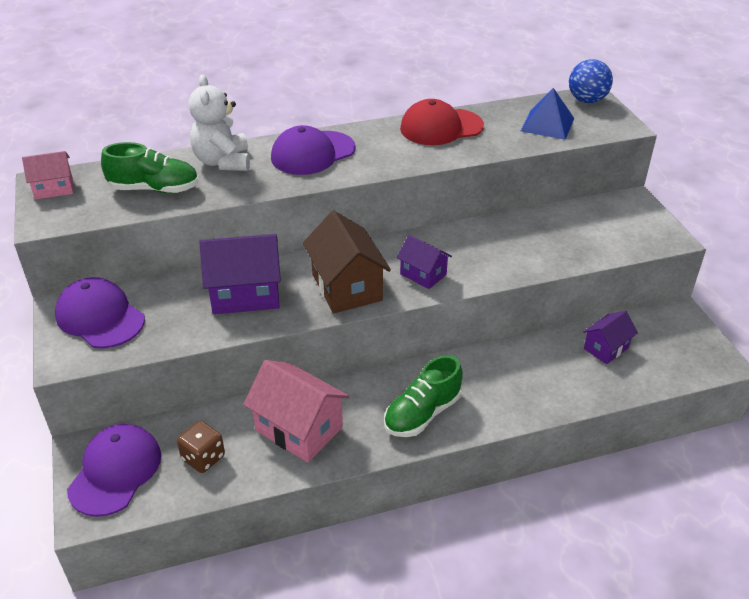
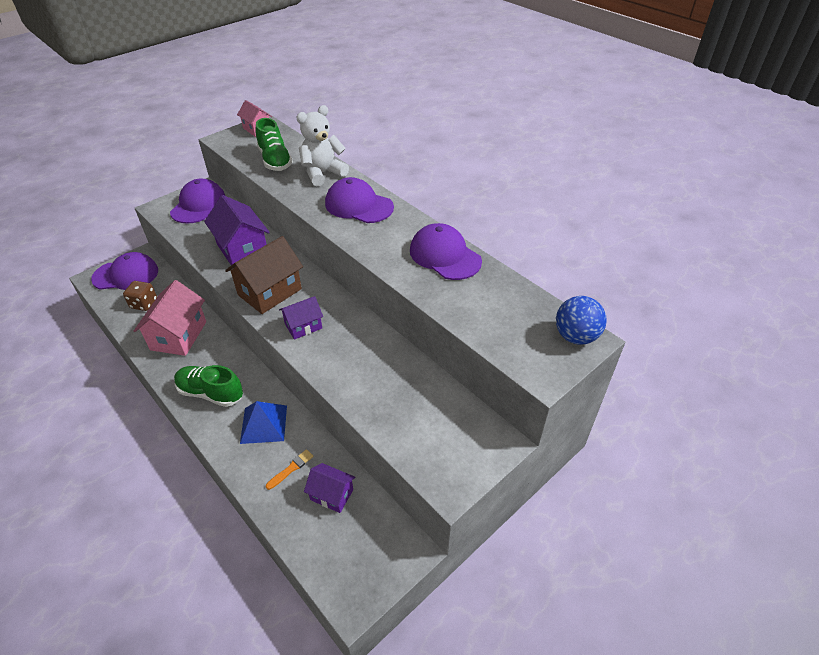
camera: 65 degrees right, 5 degrees up
purple house [397,235,452,289] -> purple house turned 45 degrees clockwise [279,296,323,340]
red cap [400,99,484,145] -> purple cap [410,223,482,280]
blue pyramid [521,88,574,140] -> blue pyramid moved to [240,401,287,444]
none -> orange brush [266,449,313,490]

